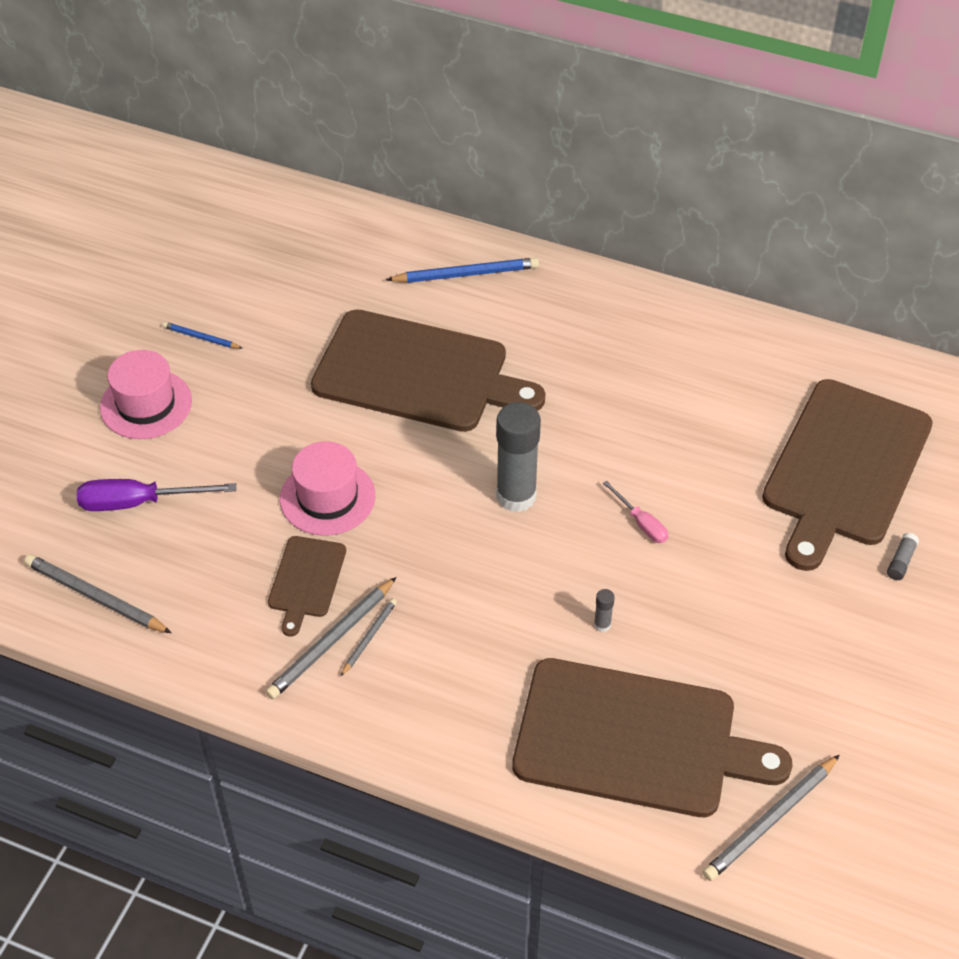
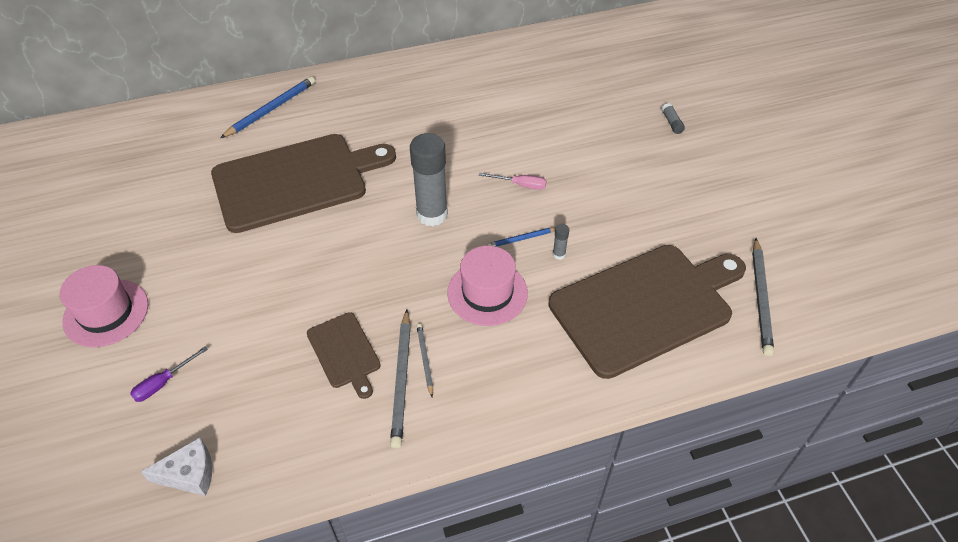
camera: 40 degrees left, 0 degrees up
grey pencil [24,554,172,633] -> white cheese [141,437,212,496]
purple screwdriver [77,479,236,511] -> purple screwdriver [130,346,208,402], size x0.58
blue pencil [163,322,243,349] -> blue pencil moved to [487,227,556,247]
pink hat [280,441,375,536] -> pink hat moved to [447,246,528,326]
brown cutting board [762,379,933,571] -> none

